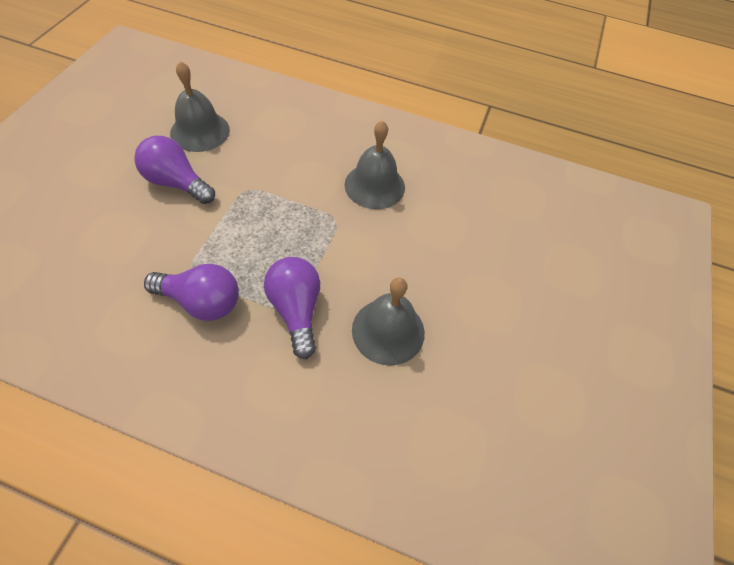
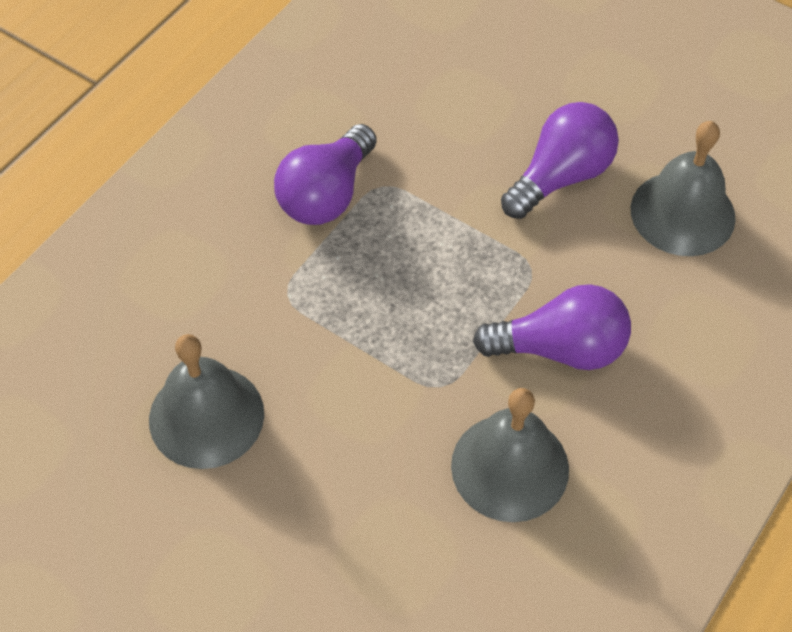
camera: 110 degrees right, 0 degrees up
purple light bulb [264,257,320,359] -> purple light bulb moved to [473,284,631,370]

